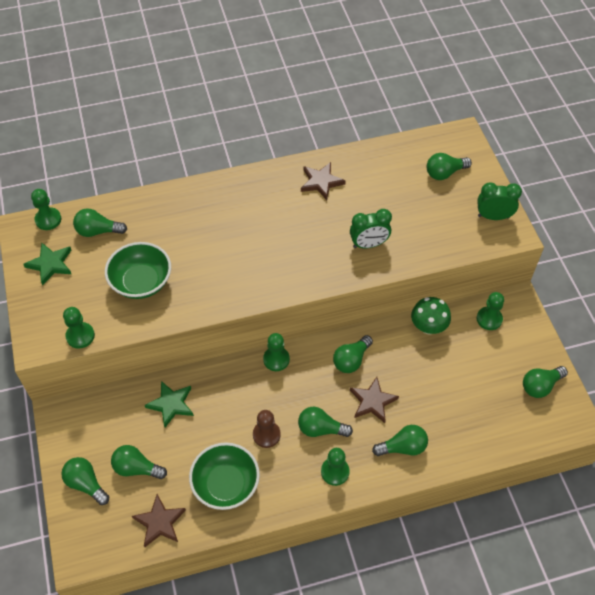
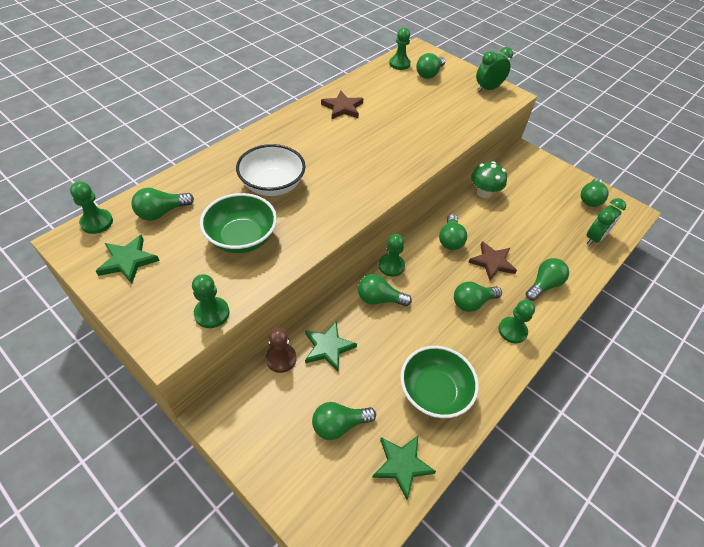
camera: 35 degrees left, 5 degrees down
green light bulb [61,457,109,505] -> green light bulb moved to [358,274,412,306]
brown star [132,494,186,547] -> green star [372,436,436,500]
brown pawn [253,410,281,448] -> brown pawn moved to [265,327,296,373]
green clock [350,209,392,248] -> green clock moved to [586,198,626,246]
green pawn [477,292,504,330] -> green pawn moved to [389,28,411,70]
none -> white bowl [236,144,305,196]

